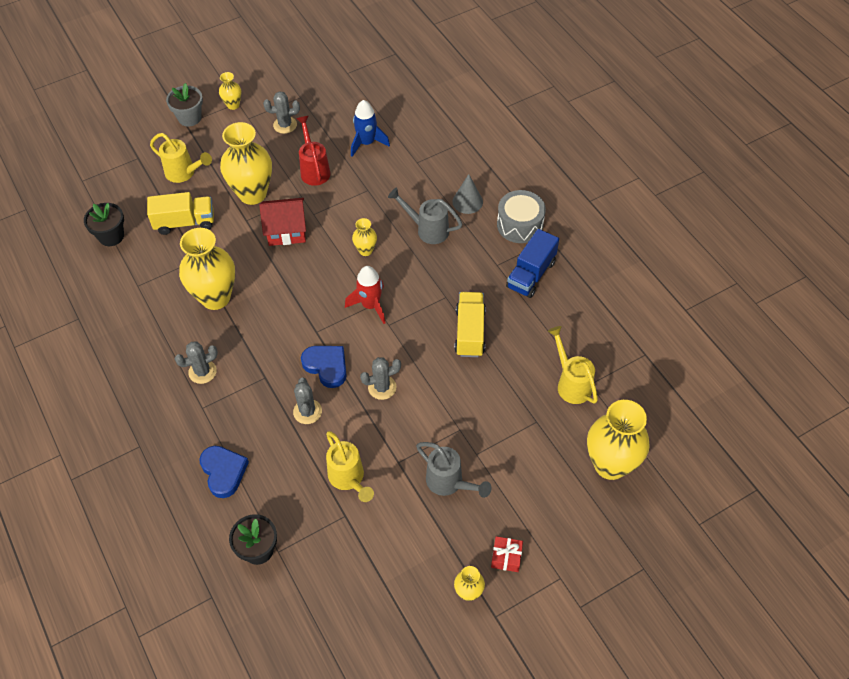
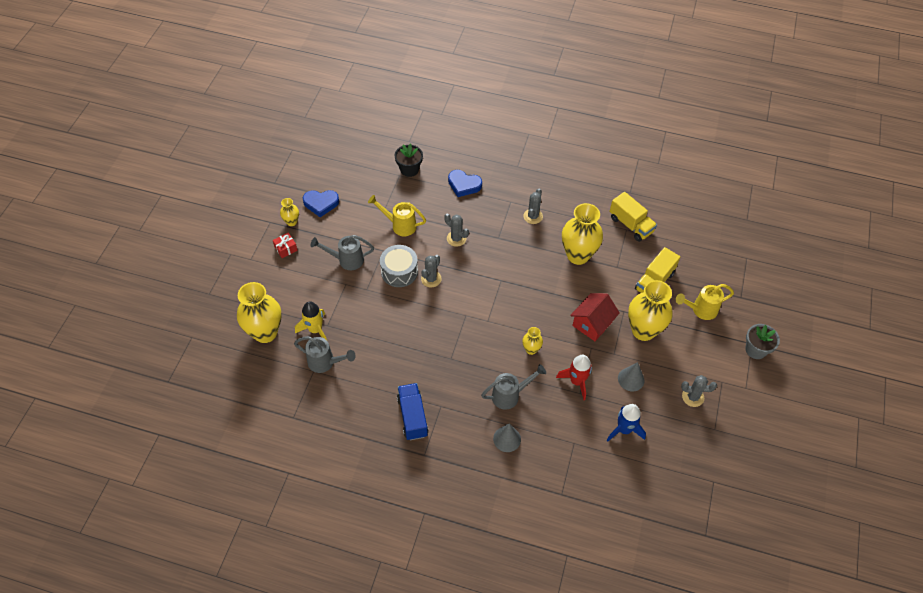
camera: 135 degrees right, 0 degrees up
black flower pot [84,203,124,246] -> none
yellow vase [219,72,242,110] -> none
grey cactus [263,91,300,134] -> grey cactus turned 60 degrees clockwise [681,375,717,407]
red watering can [296,116,331,186] -> grey cone [618,362,644,391]
blue heart [301,346,347,388] -> blue heart moved to [303,190,339,217]
red rocket [345,266,385,324] -> red rocket moved to [556,355,592,400]
yellow truck [454,292,486,357] -> yellow truck moved to [610,192,657,242]
grey drum [497,190,546,243] -> grey drum moved to [380,245,418,287]
yellow watering can [548,326,598,404] -> grey watering can [294,336,356,373]
none -> yellow rocket [295,301,327,340]

